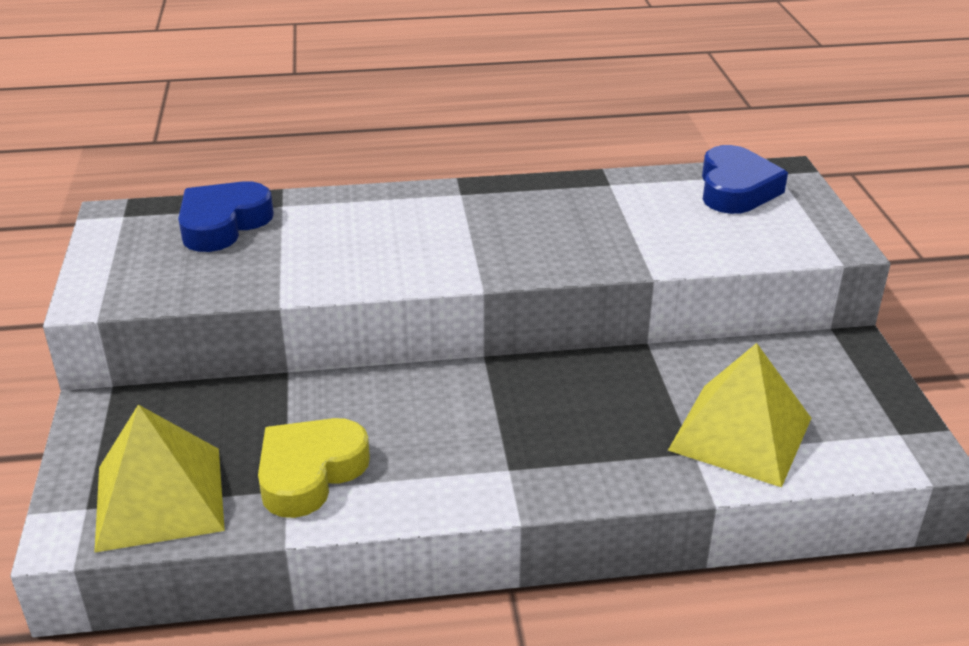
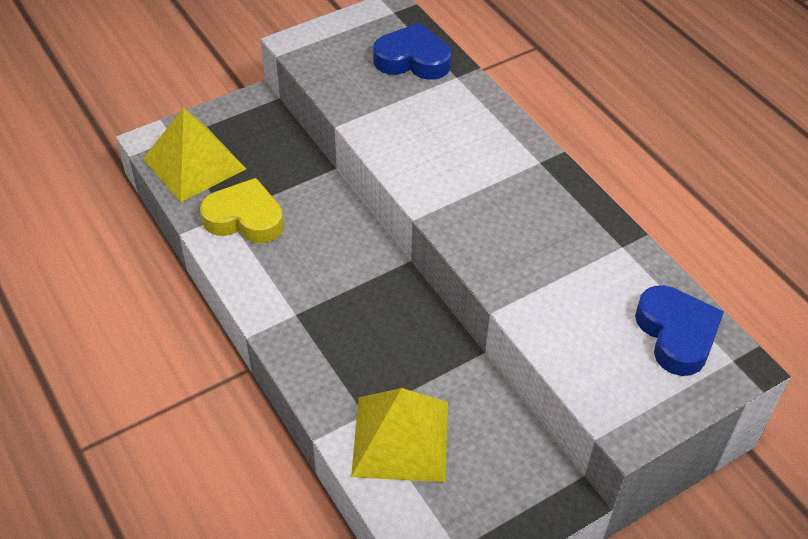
camera: 65 degrees right, 15 degrees up
blue heart [702,145,788,214] -> blue heart turned 90 degrees counterclockwise [635,285,724,376]

